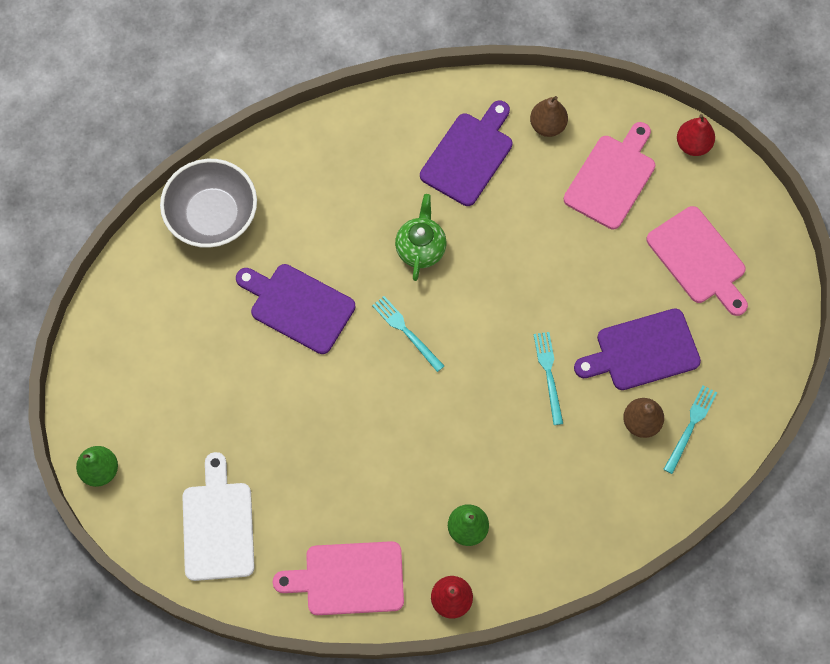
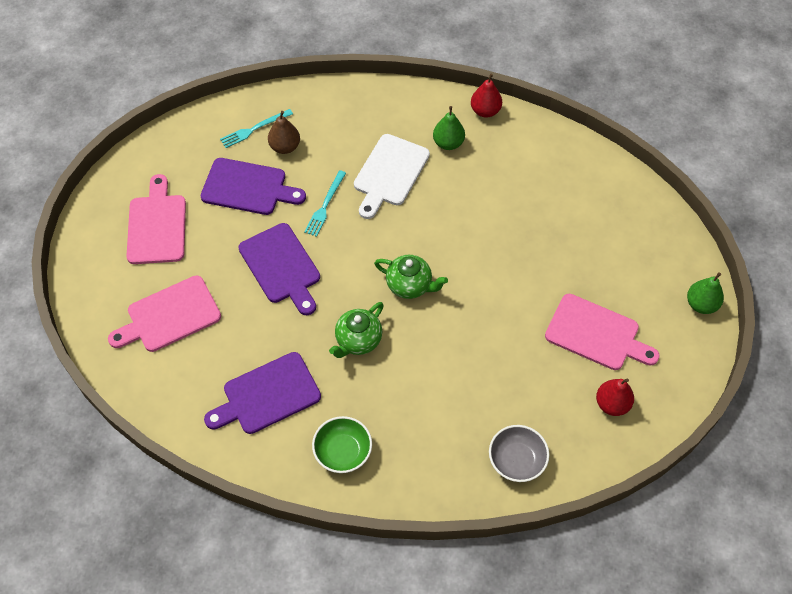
camera: 150 degrees left, 10 degrees down
grey bowl [160,159,257,248] -> grey bowl [489,425,549,482], size x0.63
white cutting board [182,452,255,581] -> white cutting board moved to [354,134,430,219]
purple cutting board [236,264,356,354] -> purple cutting board moved to [238,223,320,315]
pink cutting board [273,541,404,615] -> pink cutting board moved to [545,294,660,370]
turquoise fork [372,296,444,372] -> green teapot [374,255,448,299]
brown pear [530,96,568,137] -> none
red pear [677,114,715,156] -> red pear moved to [596,378,634,416]
none -> green bowl [312,416,372,473]

